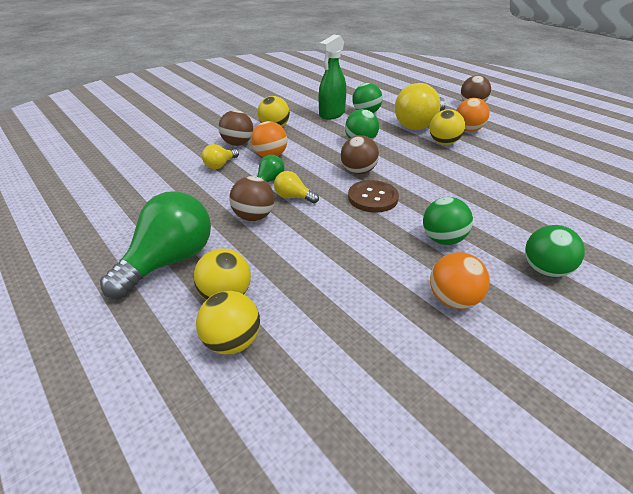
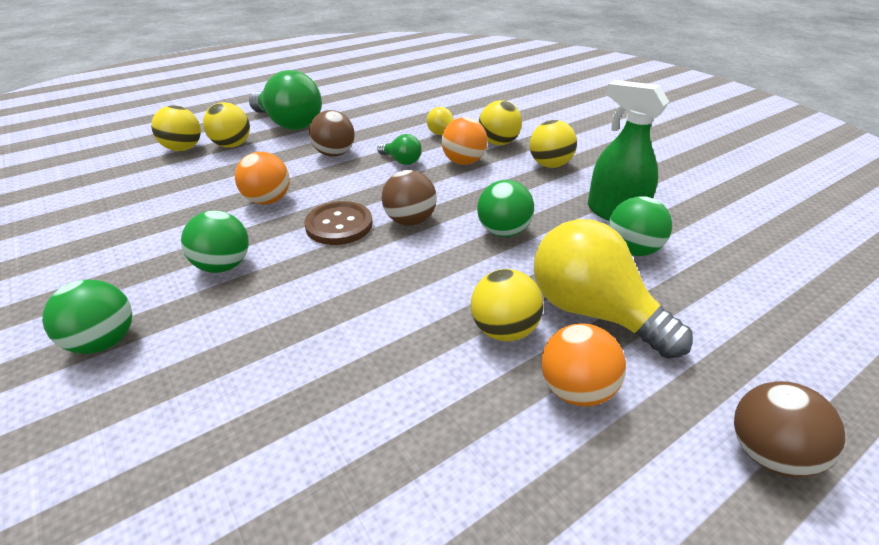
camera: 95 degrees right, 0 degrees up
brown ball [219,110,253,146] -> yellow ball [479,100,522,145]
yellow light bulb [274,171,319,203] -> none
orange ball [430,252,490,309] -> orange ball moved to [235,152,290,204]

